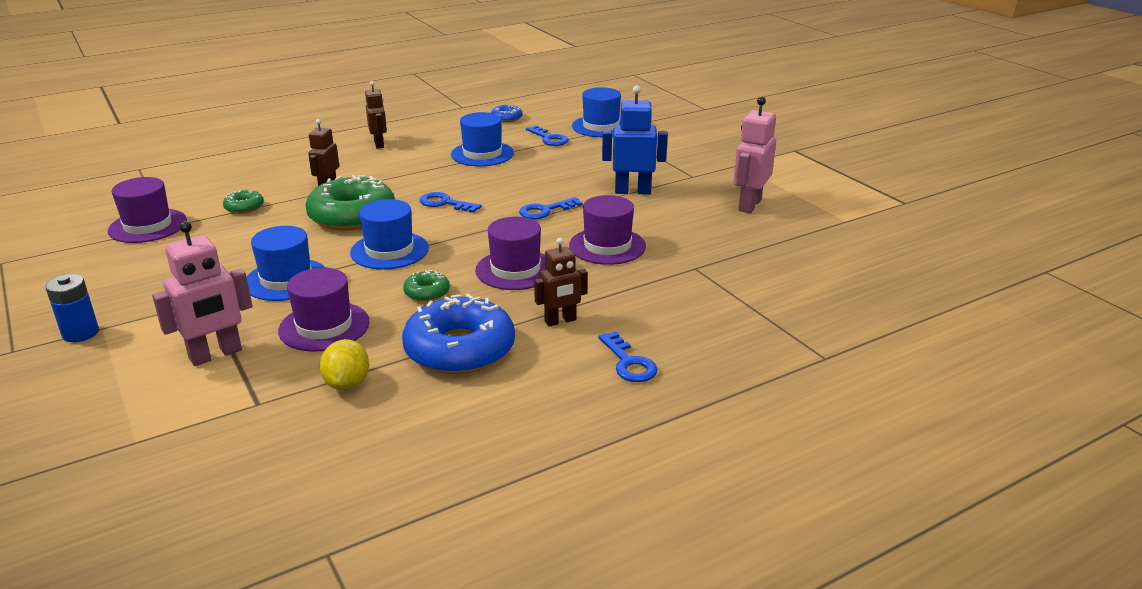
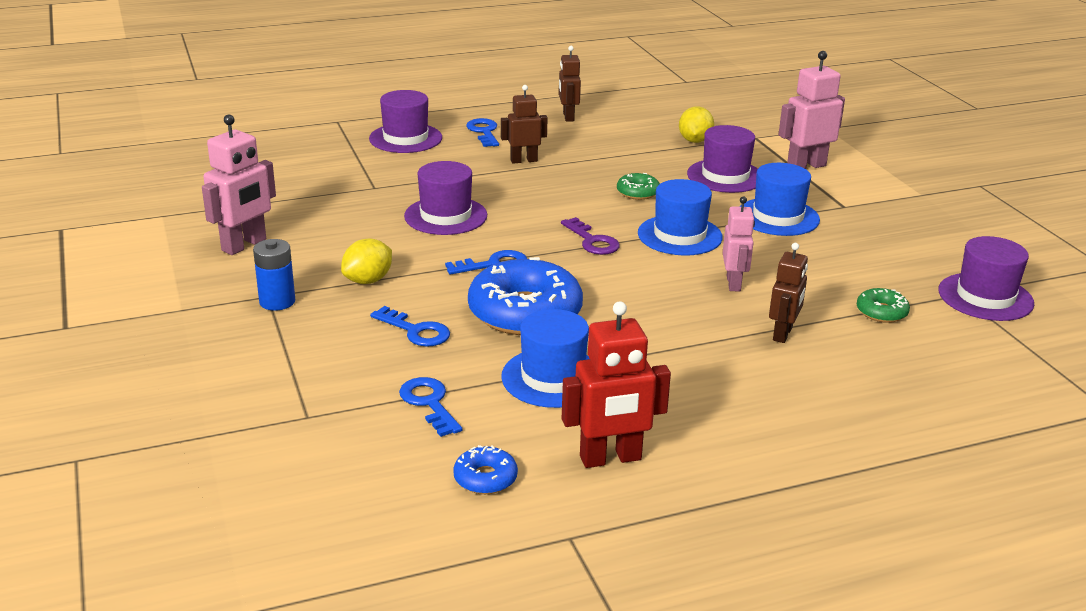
camera: 170 degrees left, 0 degrees up
blue battery [45,274,99,342] -> blue battery moved to [253,239,295,311]
green donut [305,175,395,231] -> pink robot [723,196,755,292]
brown robot [365,81,387,149] -> brown robot moved to [559,46,581,122]
blue donut [402,294,515,374] -> blue donut moved to [468,257,583,335]
blue key [420,192,482,213] -> blue key moved to [370,306,450,347]
purple hat [475,217,547,290] -> purple hat moved to [369,90,442,153]
blue hat [572,87,621,137] -> none
blue robot [602,85,668,194] -> yellow lemon [341,239,392,284]
none -> purple key [561,217,620,255]
none -> red robot [562,301,671,468]

